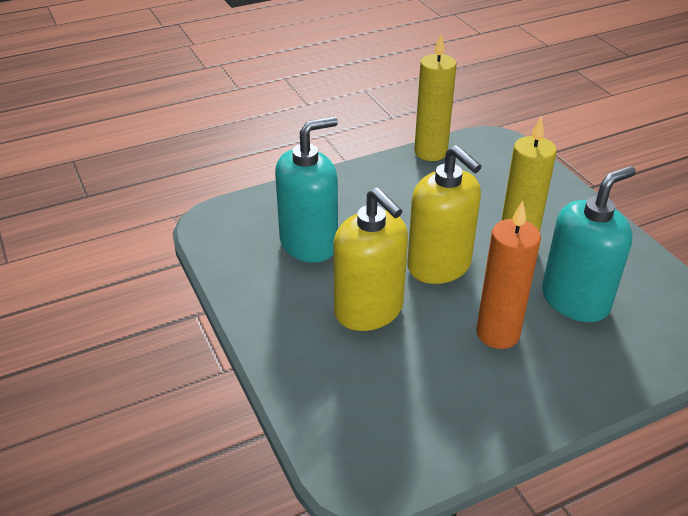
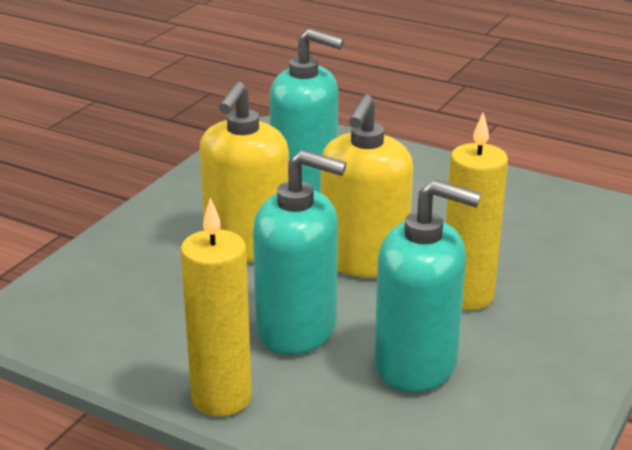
camera: 55 degrees right, 10 degrees down
yellow candle [414,34,457,161] -> yellow candle moved to [180,198,252,417]
orange candle [476,201,541,349] -> turquoise soap dispenser [253,150,346,355]

